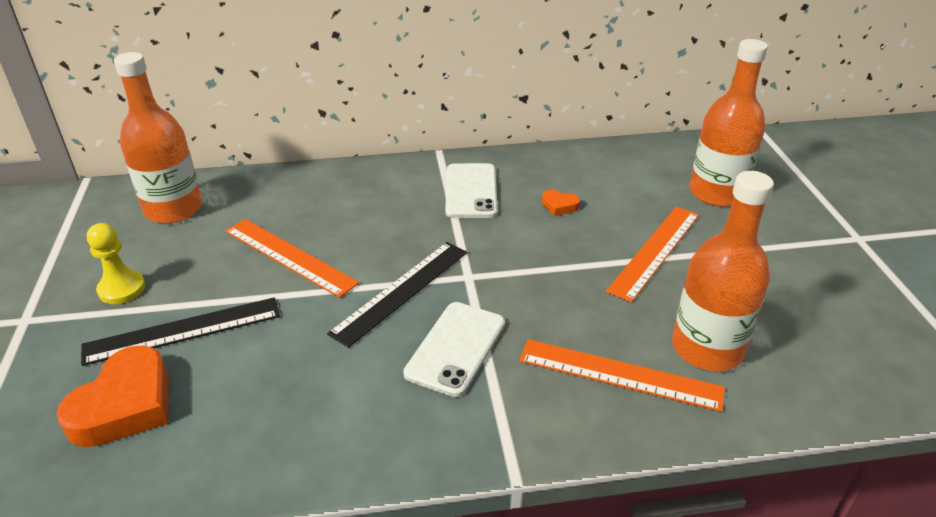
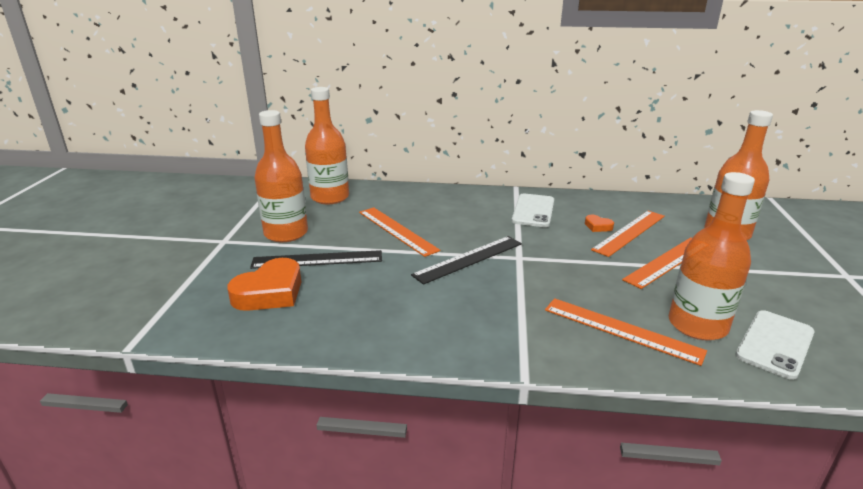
camera: 15 degrees right, 10 degrees down
yellow pawn [87,223,145,304] -> orange bottle [254,110,308,242]
white phone [403,302,505,397] -> white phone moved to [736,310,815,380]
none -> orange ruler [591,211,665,257]

